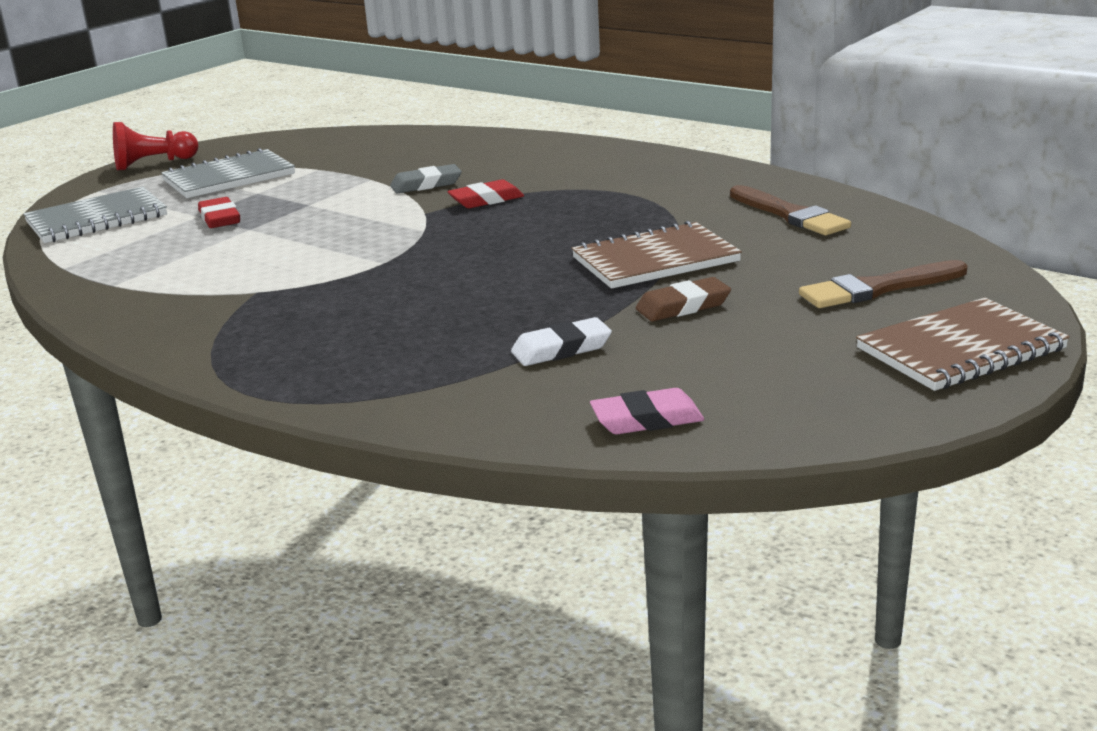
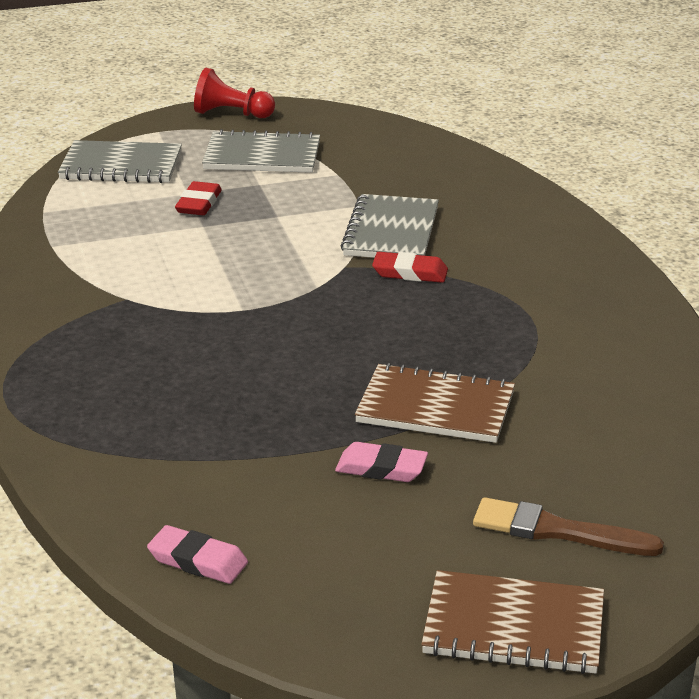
camera: 35 degrees right, 5 degrees up
grey eraser [390,164,462,194] -> grey notebook [341,194,439,258]
white eraser [511,317,612,366] -> none
brown eraser [636,277,731,321] -> pink eraser [335,442,428,482]
brown brush [730,185,851,236] -> none

